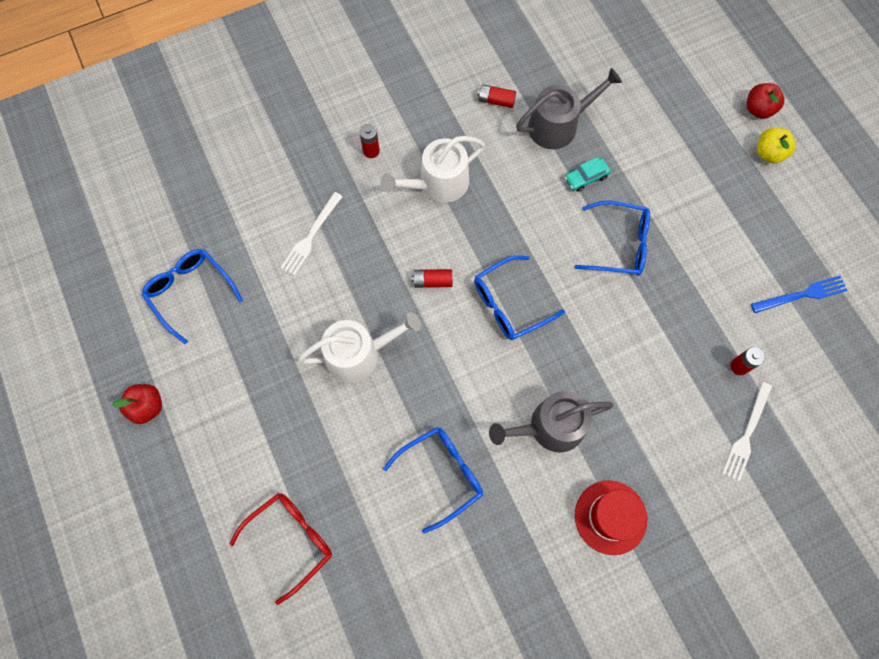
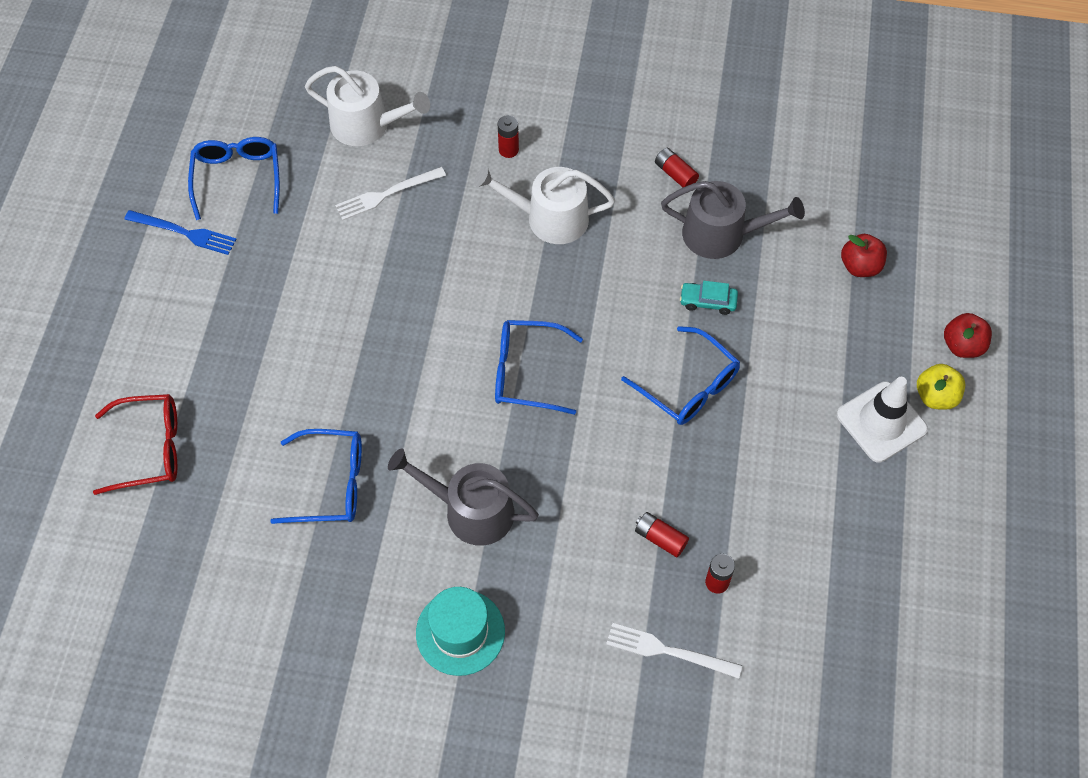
camera: 35 degrees right, 10 degrees down
red apple [112,384,162,424] -> red apple moved to [841,234,887,277]
white watering can [298,312,421,383] -> white watering can moved to [305,66,430,146]
red battery [411,269,452,288] -> red battery moved to [635,512,689,557]
red hat [575,480,647,555] -> turquoise hat [416,587,505,676]
white fork [722,382,772,482] -> white fork turned 45 degrees clockwise [606,623,742,679]
blue fork [751,275,848,313] -> blue fork moved to [124,210,237,255]
none -> white traffic cone [837,377,928,463]

